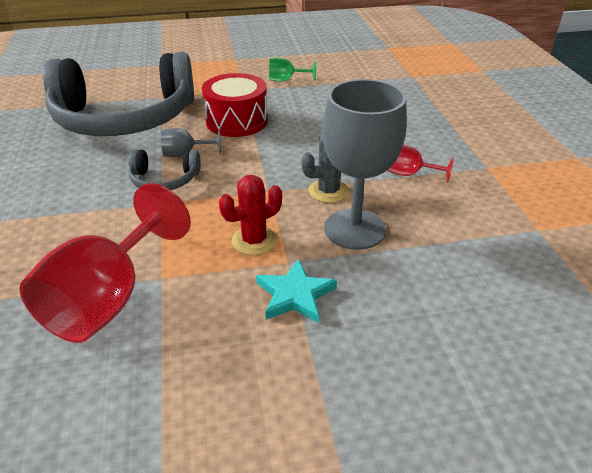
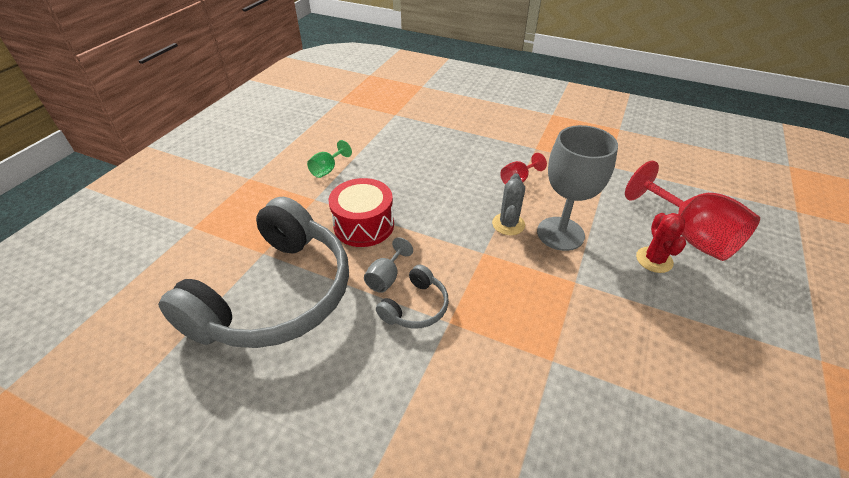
camera: 55 degrees left, 5 degrees up
red goblet [19,183,191,343] -> red goblet moved to [625,161,760,261]
red cactus [219,175,282,255] -> red cactus moved to [636,213,686,273]
turquoise star [256,258,337,323] -> none

